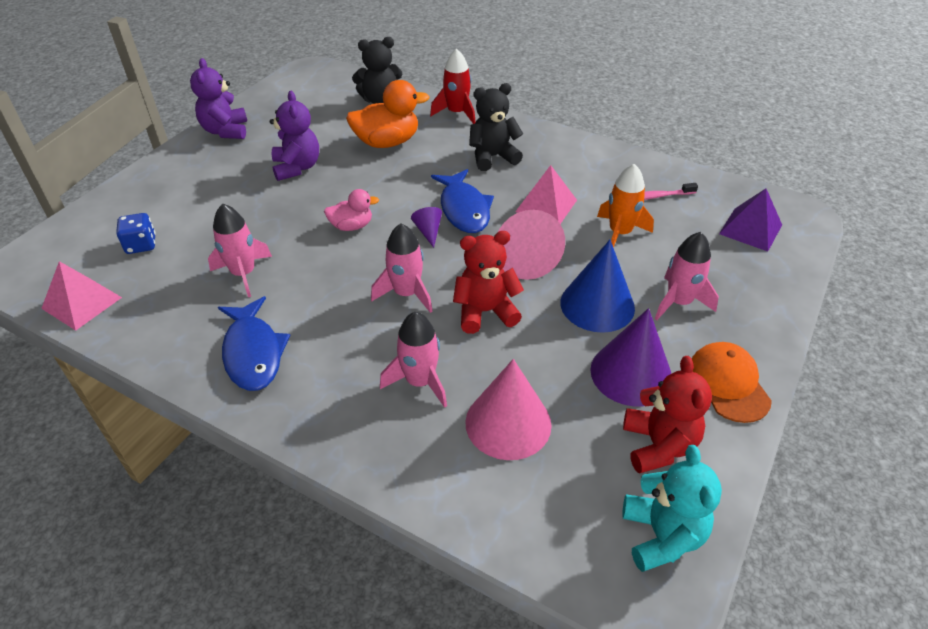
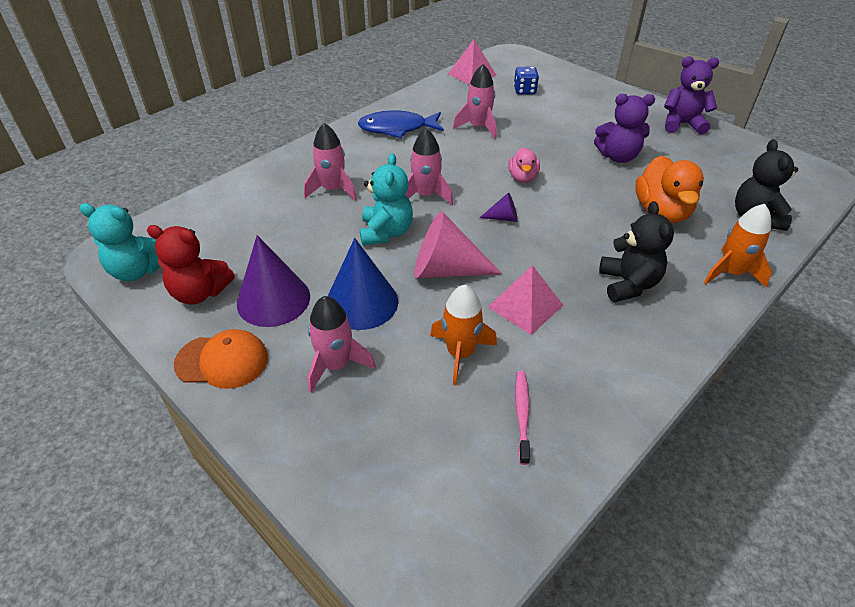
camera: 105 degrees right, 0 degrees up
red rocket [430,48,475,124] -> orange rocket [704,204,772,287]
blue fish [431,169,494,233] -> none
red teddy bear [453,231,524,334] -> turquoise teddy bear [360,153,413,245]
pink cone [465,359,552,460] -> none
purple pyramid [719,188,782,252] -> none

